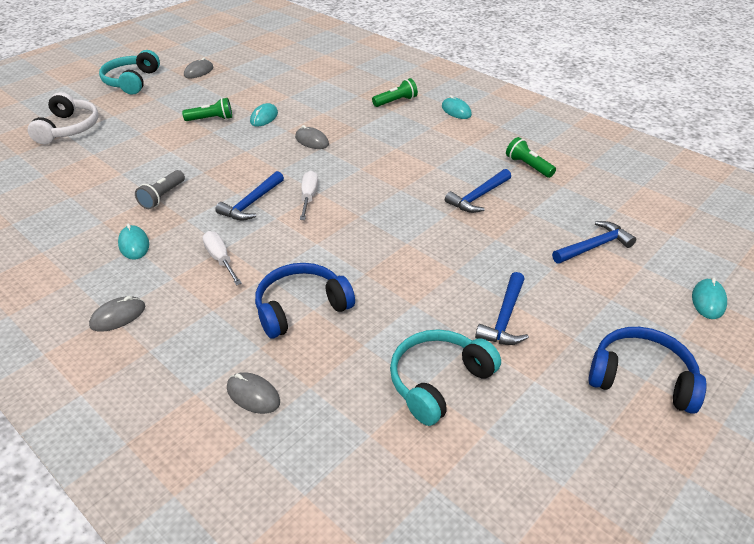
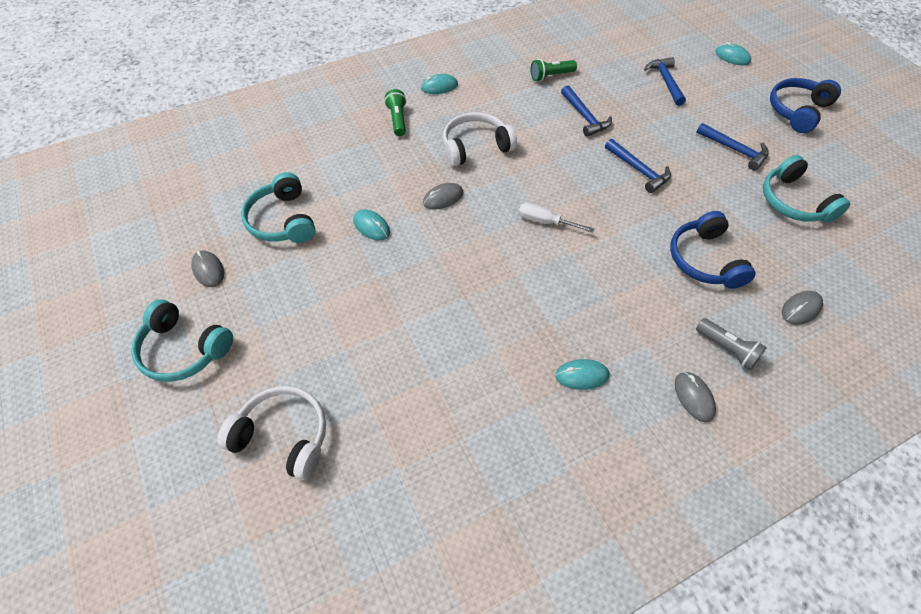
camera: 70 degrees left, 15 degrees up
grey flashlight [135,170,185,209] -> grey flashlight moved to [696,318,767,370]
green flashlight [182,98,232,121] -> none
white screwdriver [202,231,242,286] -> none
blue hammer [215,171,284,220] -> blue hammer moved to [605,139,671,193]
none -> turquoise headphones [241,172,316,243]
none -> white headphones [443,112,517,167]

